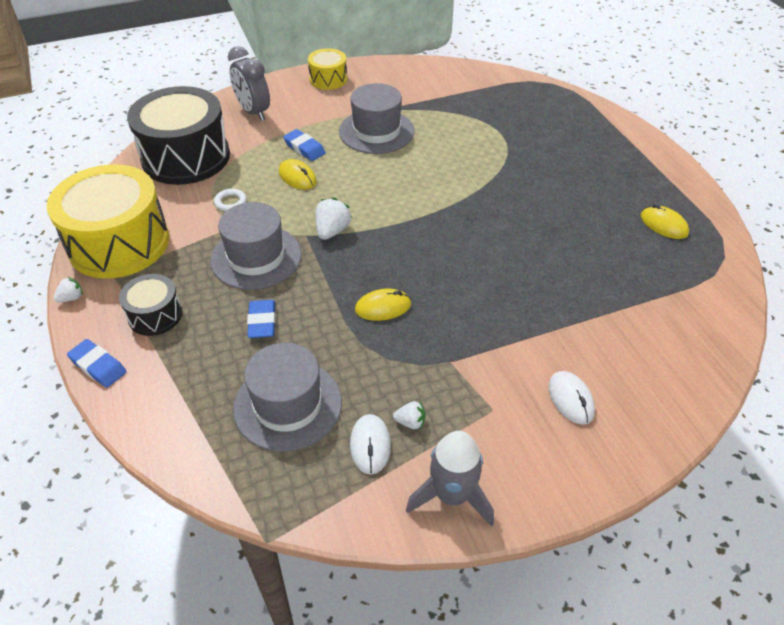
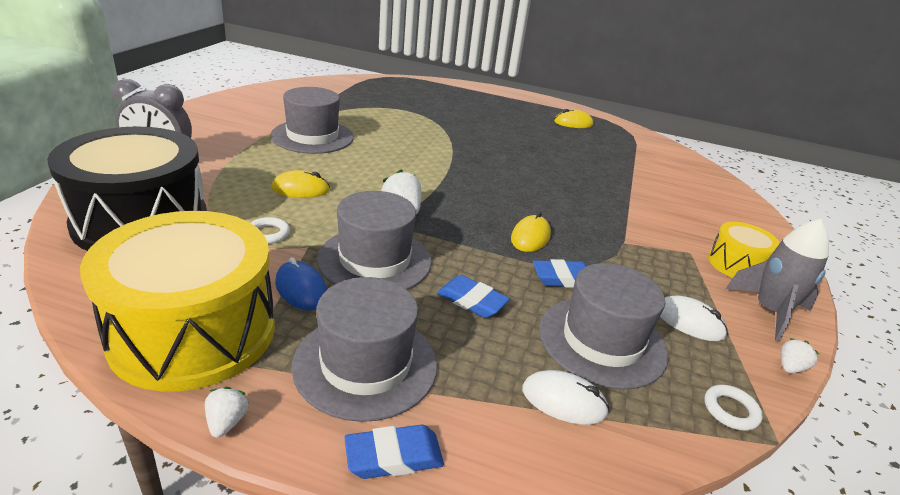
camera: 55 degrees left, 15 degrees down
black drum [119,274,182,336] -> grey hat [292,277,438,422]
blue eraser [283,129,326,161] -> blue eraser moved to [533,259,587,288]
yellow drum [308,48,347,90] -> yellow drum moved to [708,222,780,278]
white strawberry [393,401,425,429] -> white strawberry moved to [781,338,819,373]
white mouse [548,371,595,424] -> white mouse moved to [522,370,610,425]
none -> blue mouse [275,257,327,311]
none -> white ring [704,385,763,431]

